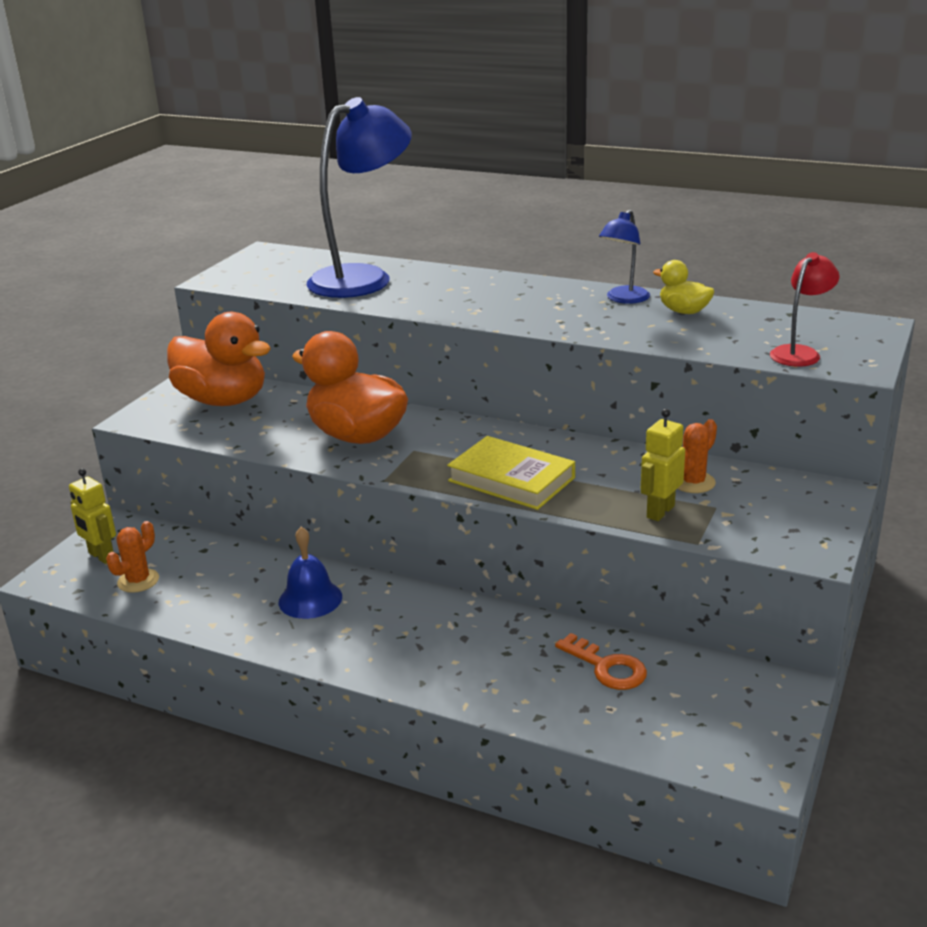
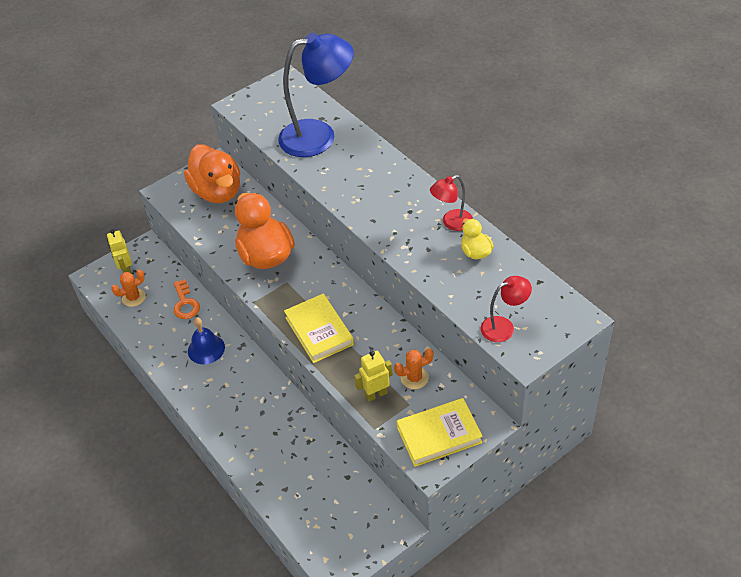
camera: 30 degrees right, 20 degrees up
orange key [555,633,647,690] -> orange key moved to [174,279,200,319]
blue lamp [599,210,650,304] -> red lamp [430,175,473,231]
none -> yellow book [397,398,483,467]

